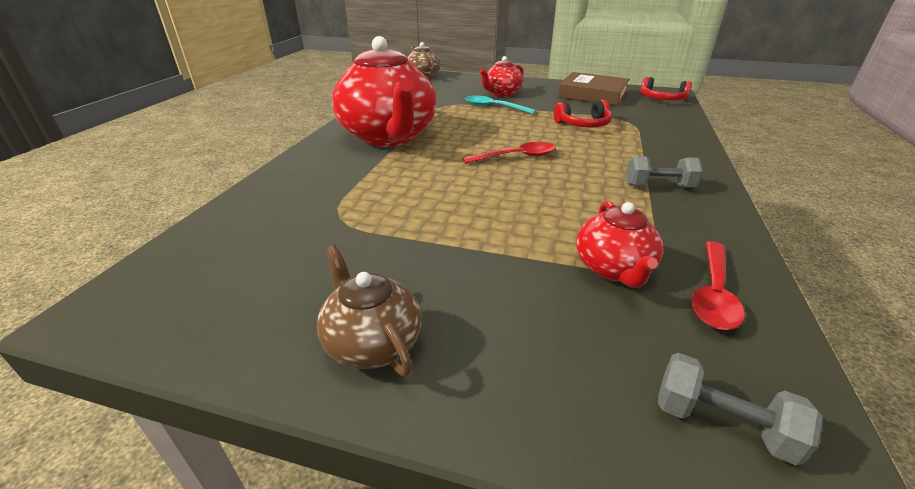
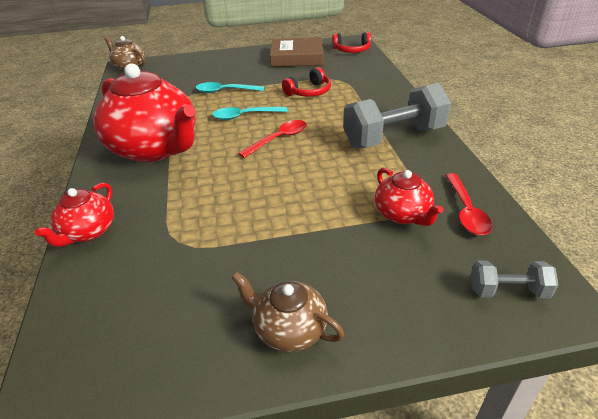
camera: 25 degrees left, 5 degrees up
red teapot [479,56,523,97] -> red teapot moved to [34,183,114,247]
grey dumbbell [626,156,703,188] -> grey dumbbell [343,83,451,148], size x2.02
none -> turquoise spoon [212,107,288,120]

